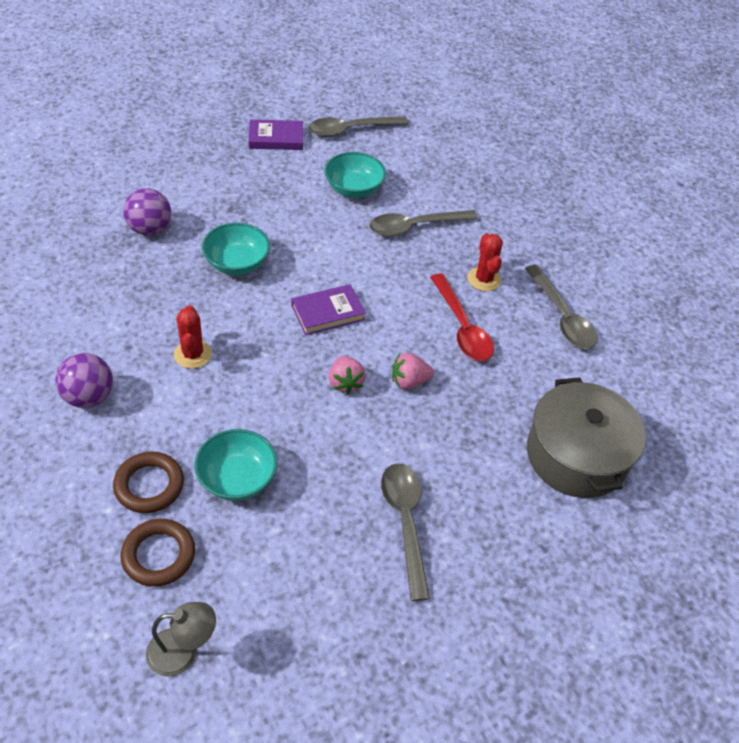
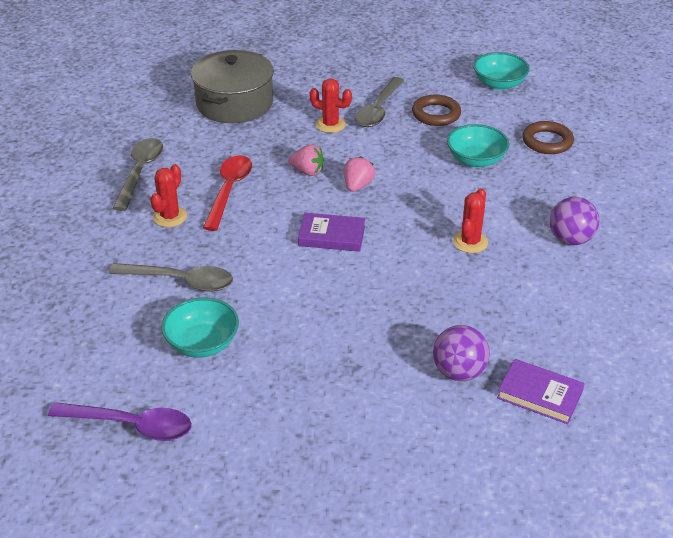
camera: 145 degrees left, 10 degrees down
brown ring [113,452,184,513] -> brown ring moved to [412,95,461,126]
grey lamp [146,602,216,677] -> none
turquoise bowl [202,223,270,275] -> turquoise bowl moved to [473,52,530,90]
purple book [249,119,303,150] -> purple book moved to [497,359,585,424]
grey spoon [308,116,408,137] -> purple spoon [48,402,192,441]
none -> red cactus [310,78,352,133]

